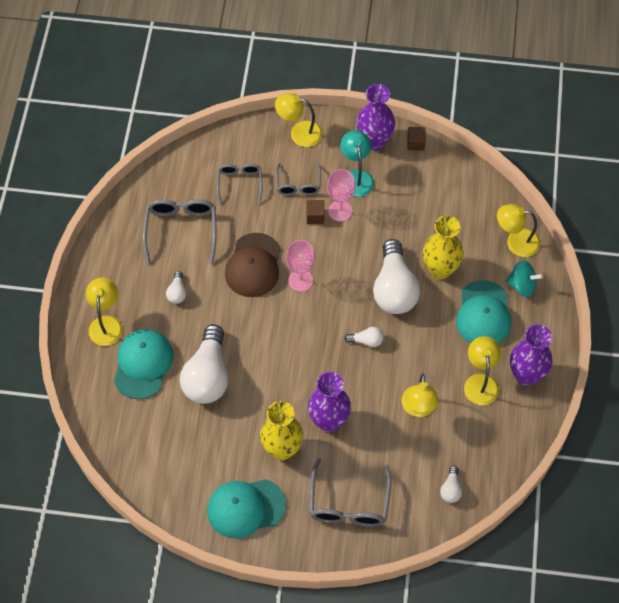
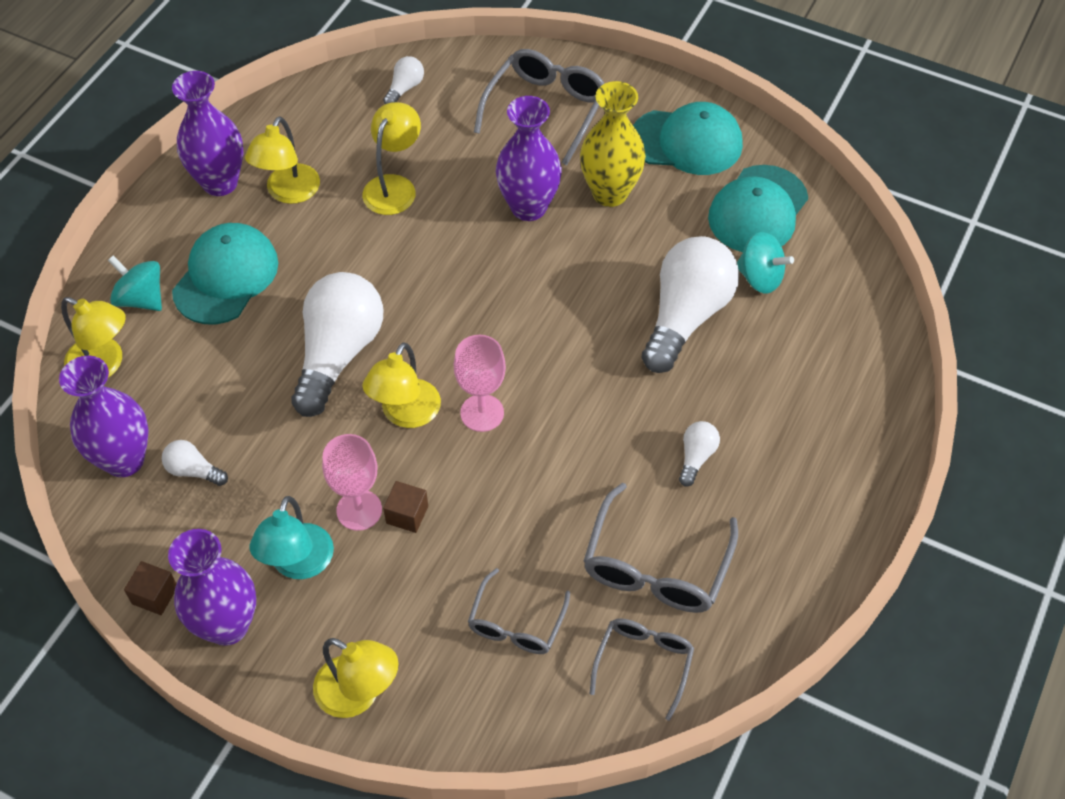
camera: 160 degrees left, 5 degrees down
yellow lamp [86,277,123,346] -> yellow lamp moved to [362,343,441,428]
turquoise cap [114,329,174,399] -> turquoise cap moved to [708,165,808,252]
brown cap [225,233,281,297] -> none
grey glasses [276,163,321,195] -> grey glasses moved to [590,618,694,721]
white light bulb [344,327,384,347] -> white light bulb moved to [162,440,228,486]
yellow vase [423,215,464,279] -> none
none -> purple vase [59,356,149,477]
none -> turquoise spinning top [737,232,794,294]

